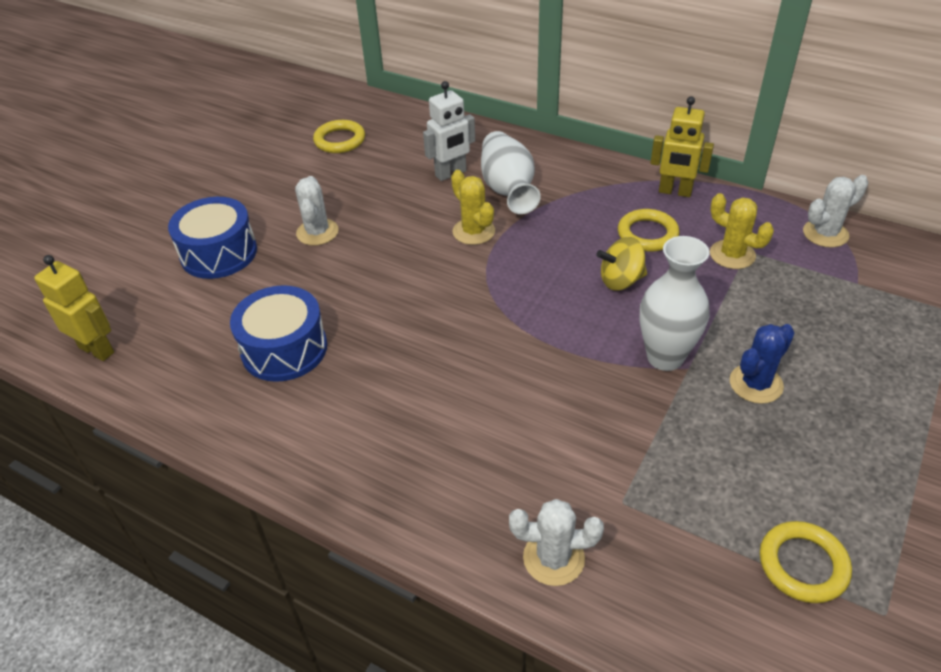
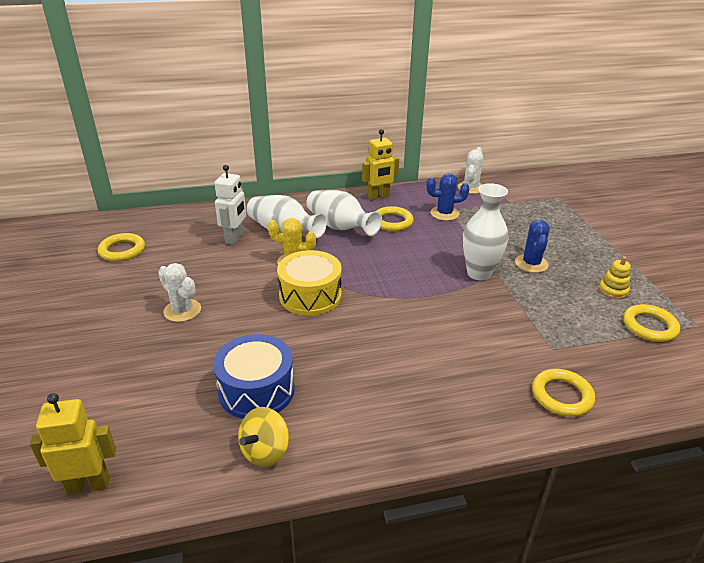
camera: 45 degrees left, 10 degrees down
blue drum [168,197,257,279] -> none
white cactus [509,499,604,586] -> yellow ring [532,369,595,417]
yellow spinning top [596,237,647,291] -> yellow spinning top moved to [238,407,289,467]
yellow cactus [710,193,774,269] -> blue cactus [427,173,470,221]
none -> yellow drum [277,250,342,316]
none -> white vase [306,190,382,236]
none -> yellow stacking toy [599,256,631,299]

